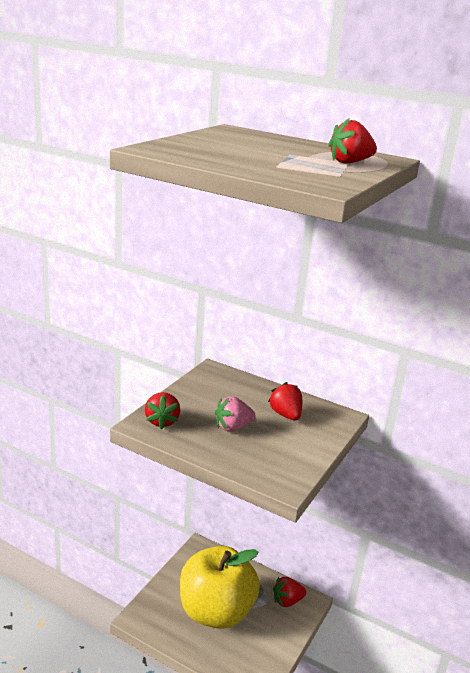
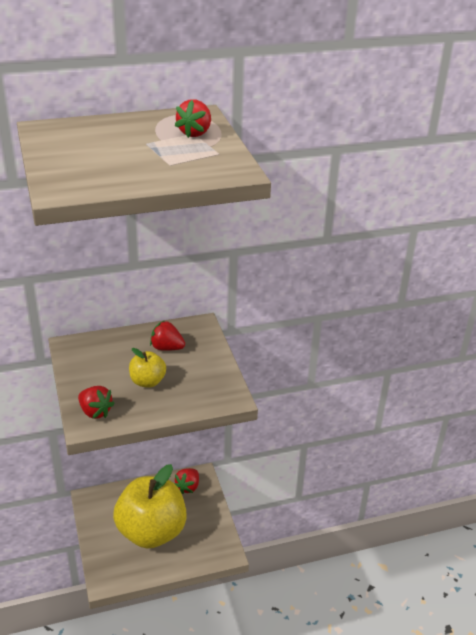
camera: 45 degrees left, 10 degrees up
pink strawberry [215,396,256,432] -> yellow apple [129,348,166,388]

